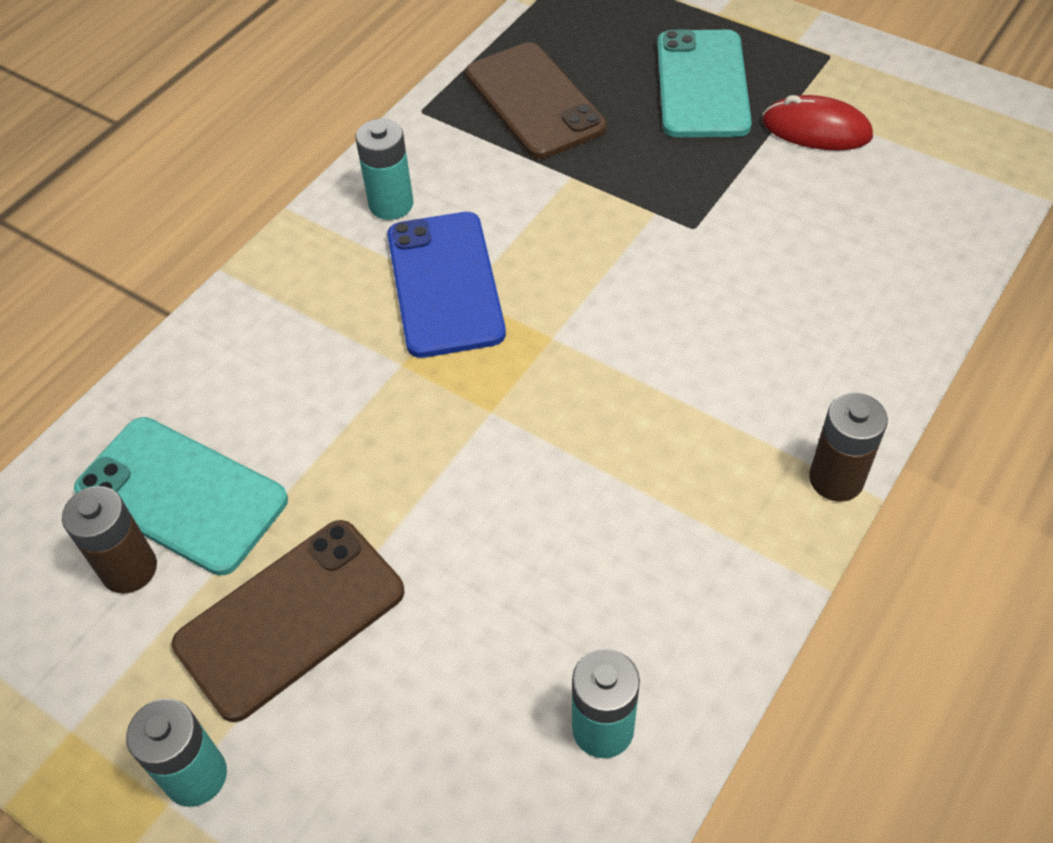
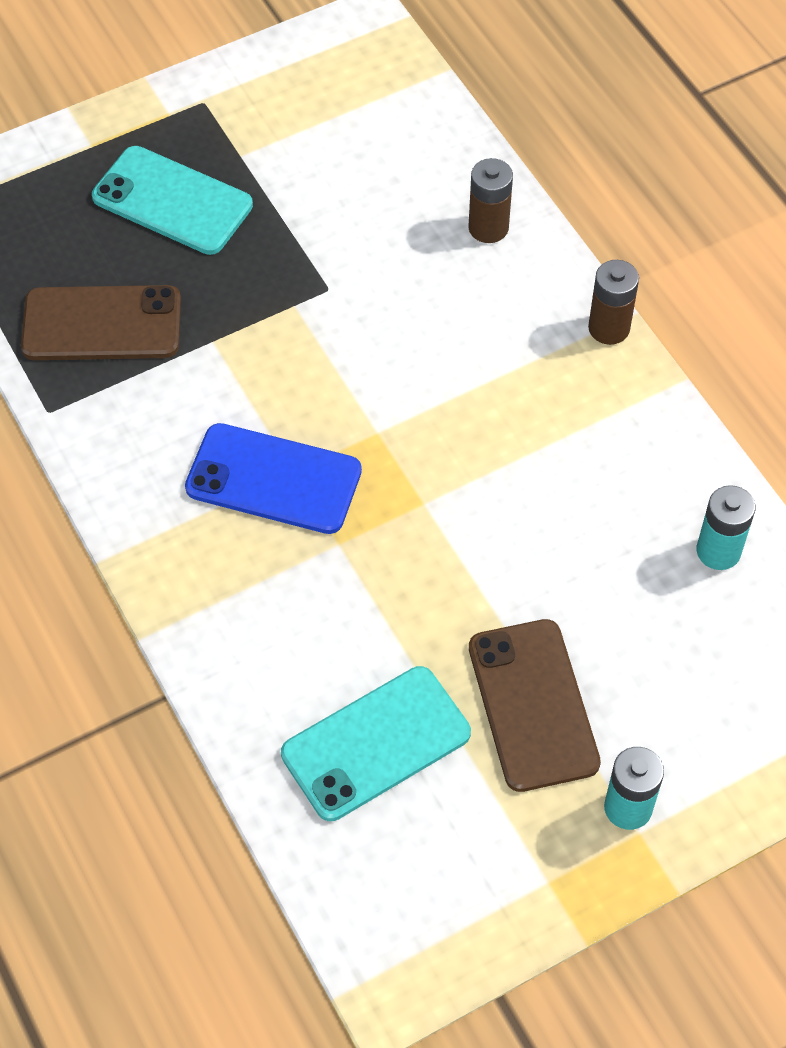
camera: 65 degrees left, 5 degrees up
brown battery [62,486,157,594] -> brown battery moved to [468,158,513,243]
turquoise battery [356,119,413,220] -> none
red mouse [762,95,873,151] -> none

